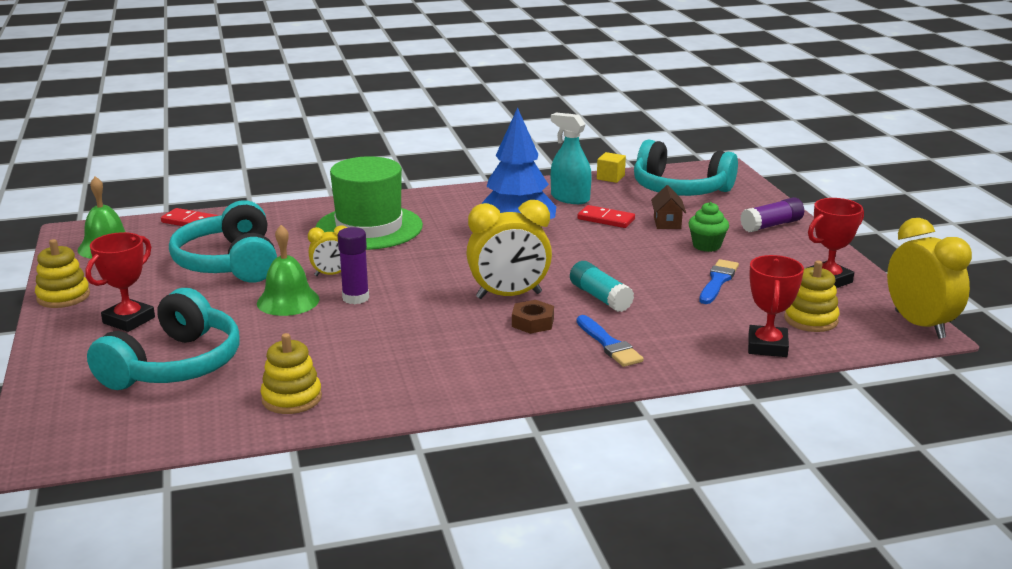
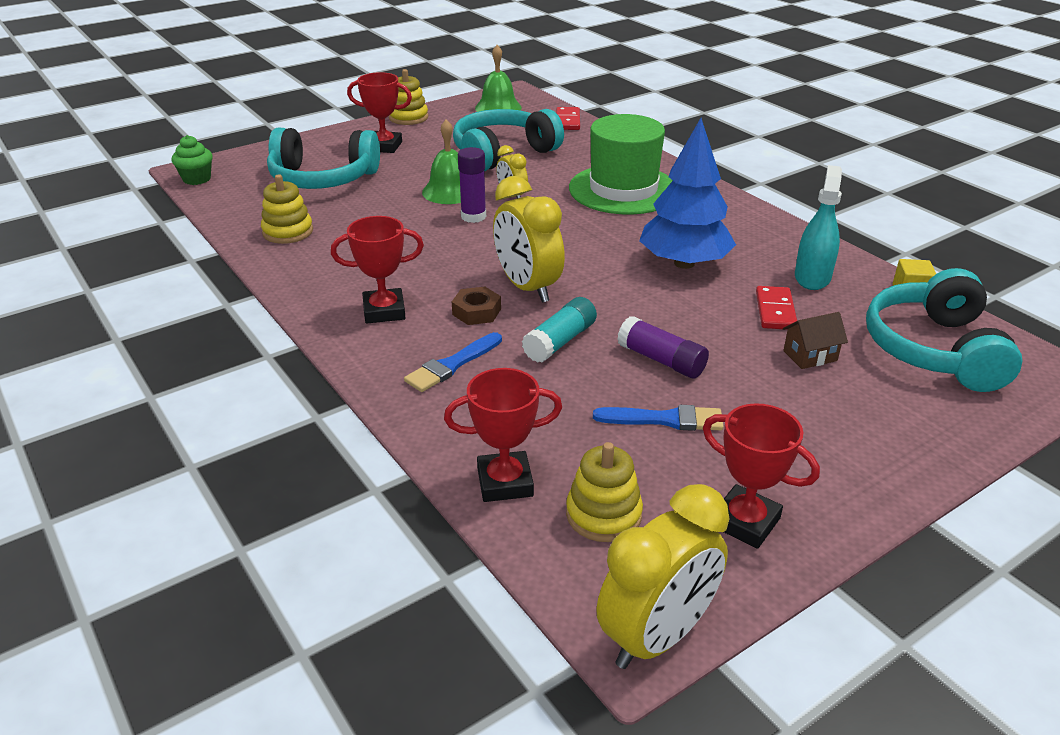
camera: 70 degrees right, 10 degrees up
green cupcake [688,202,729,252] -> green cupcake moved to [172,135,213,185]
purple glue stick [740,197,804,232] -> purple glue stick moved to [617,316,709,378]
none -> red trophy [331,216,424,323]

